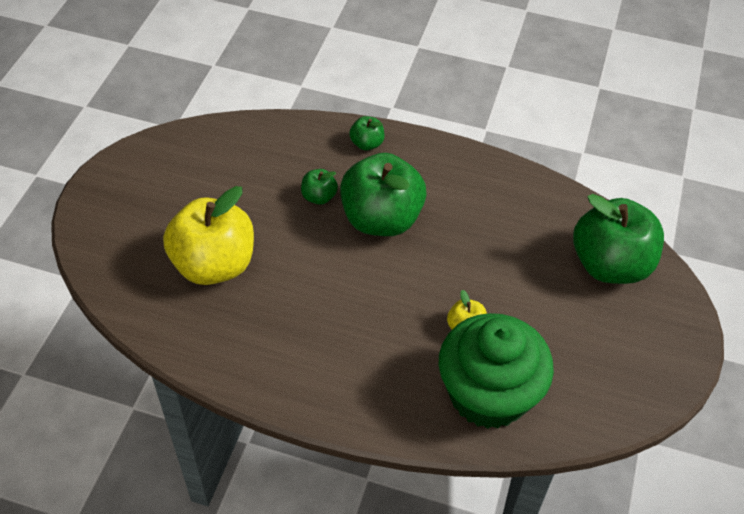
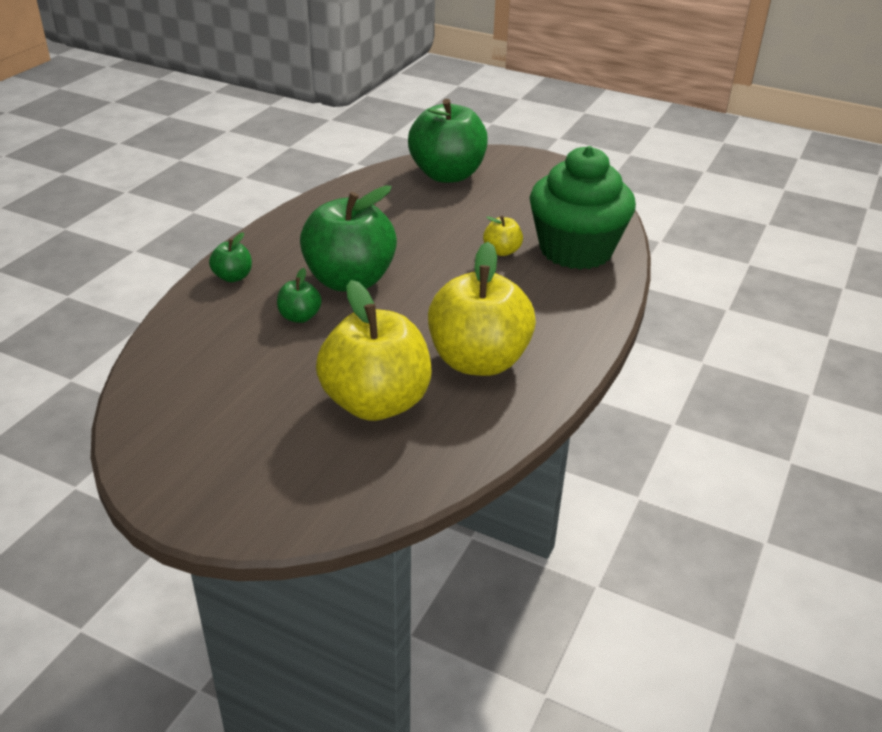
camera: 80 degrees left, 15 degrees down
none -> yellow apple [428,242,536,376]

